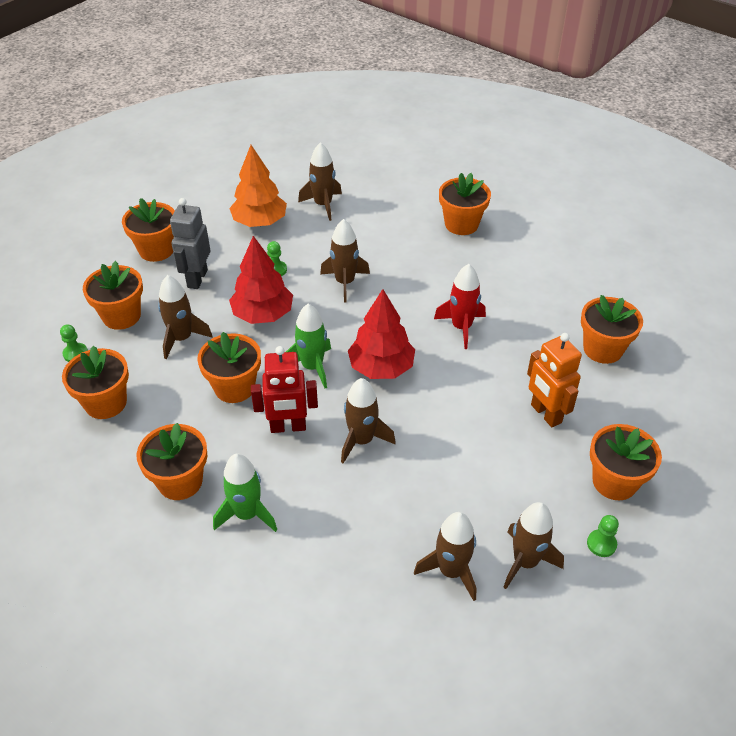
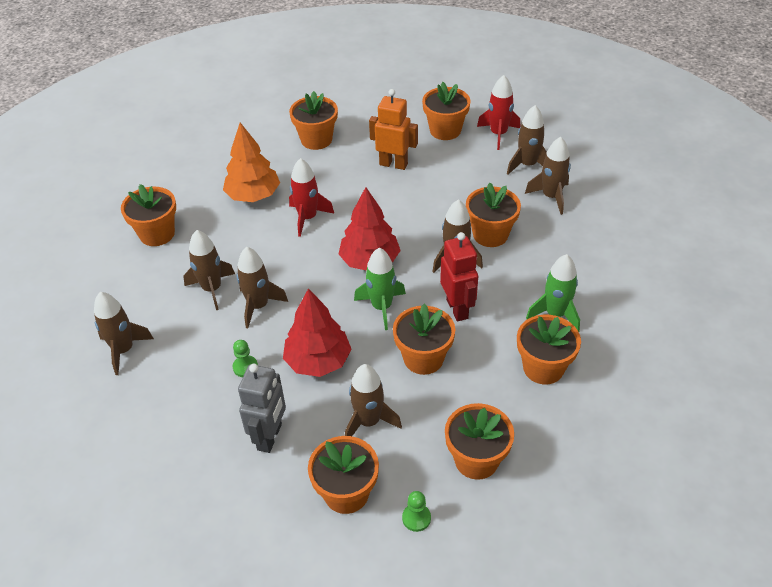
camera: 100 degrees left, 0 degrees up
orange flower pot [122,198,175,262] -> orange flower pot moved to [466,183,521,247]
grey robot [170,198,210,289] -> grey robot turned 75 degrees counterclockwise [238,364,286,453]
orange tree [229,145,287,227] -> orange tree moved to [223,123,280,202]
orange robot [527,333,582,427] -> orange robot turned 120 degrees counterclockwise [369,89,418,170]
green pawn [587,515,619,557] -> red rocket [477,75,520,150]
none -> brown rocket [183,230,235,310]

